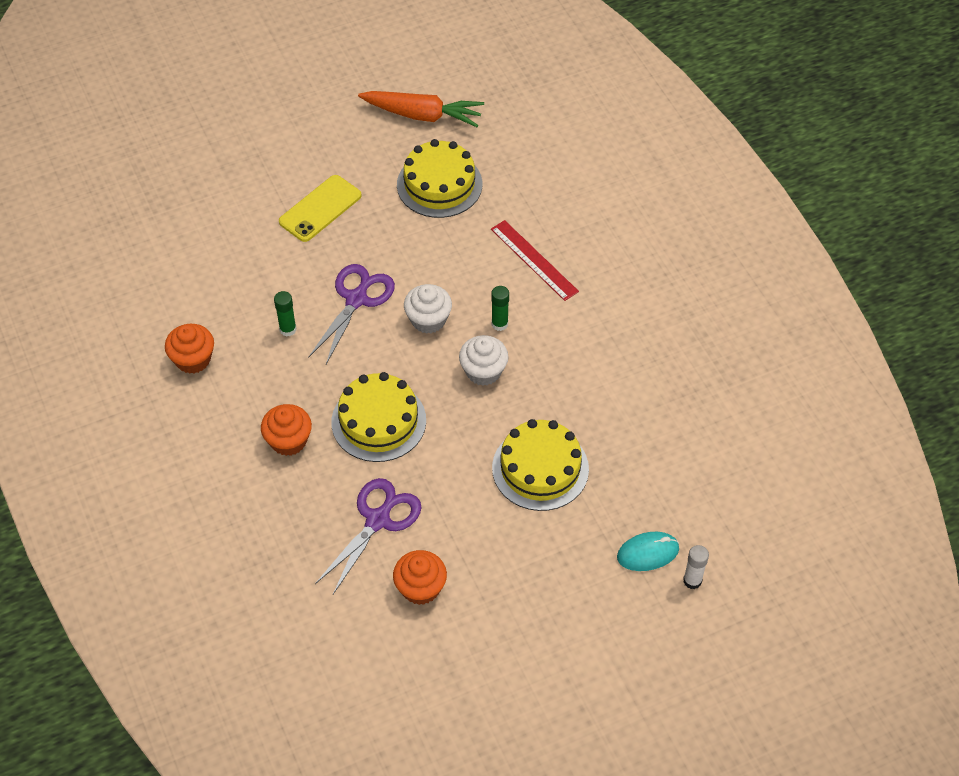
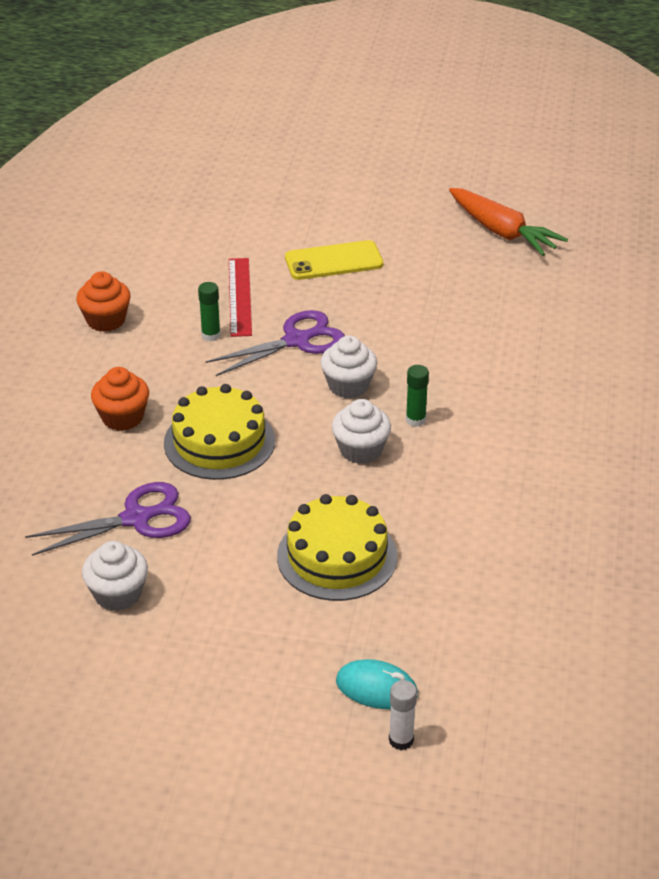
camera: 35 degrees right, 15 degrees down
orange cupcake [393,550,447,605] -> white cupcake [82,541,148,611]
yellow cake [397,139,482,218] -> none
red ruler [491,220,579,301] -> red ruler moved to [229,258,252,337]

